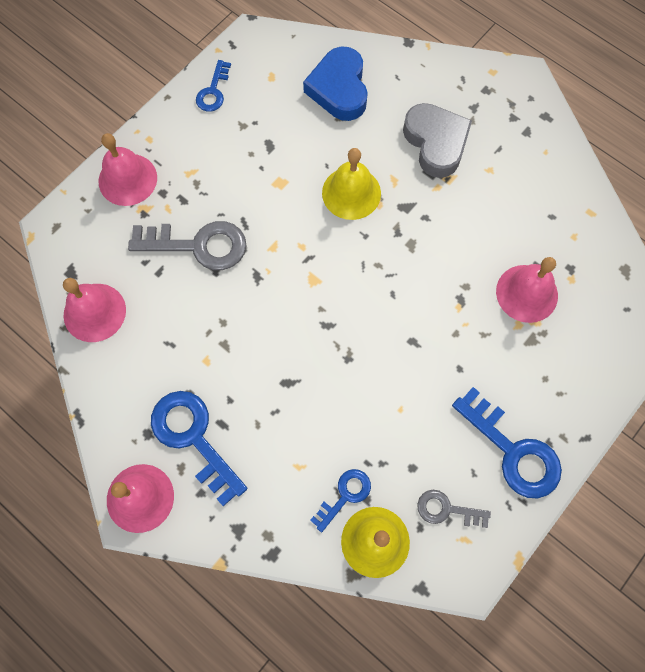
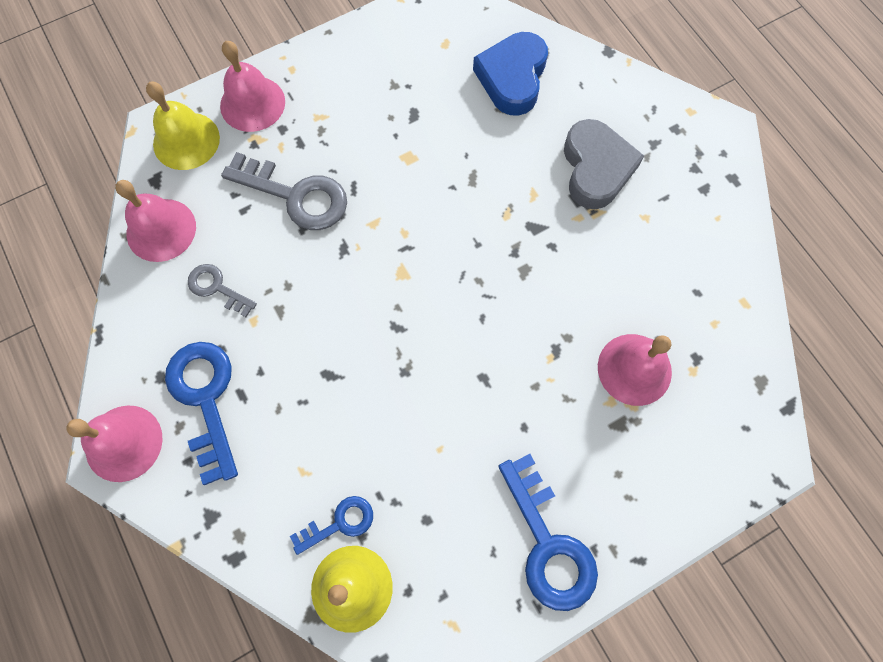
camera: 20 degrees right, 0 degrees up
blue key [196,60,231,112] -> none
yellow bell [322,148,381,220] -> yellow bell moved to [146,81,220,170]
grey key [417,490,491,528] -> grey key moved to [188,264,257,317]

